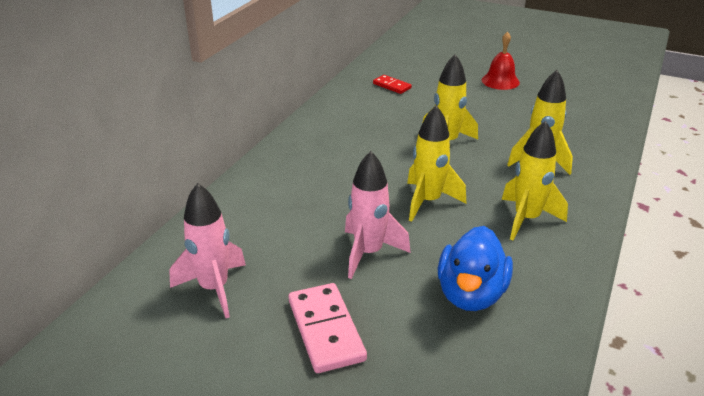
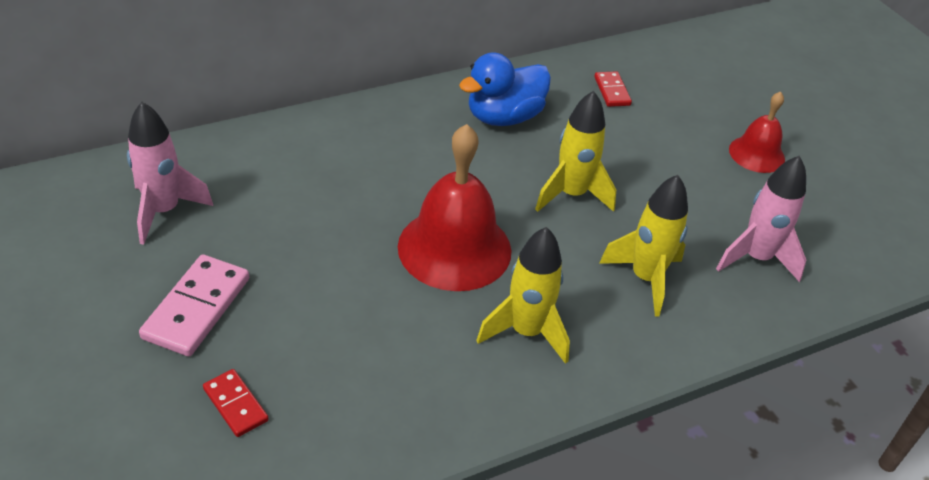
camera: 35 degrees right, 10 degrees up
pink rocket [345,151,411,279] -> pink rocket moved to [716,155,806,282]
yellow rocket [407,105,466,222] -> red bell [398,124,511,291]
blue duck [437,226,513,311] -> blue duck moved to [459,52,551,126]
none -> red domino [203,369,269,437]

